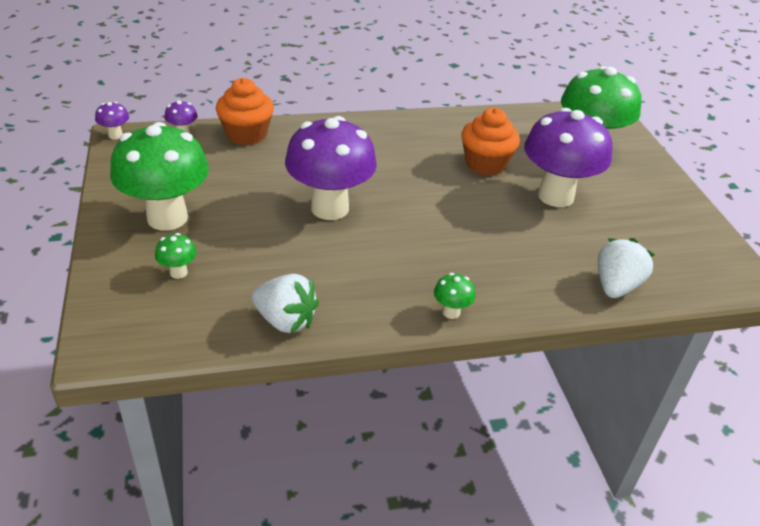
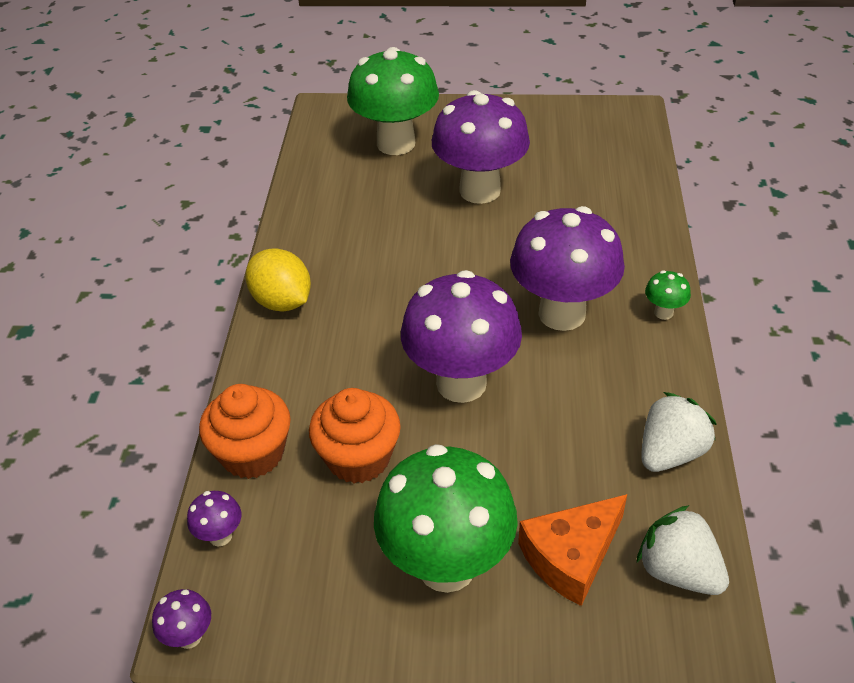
camera: 70 degrees left, 5 degrees up
green mushroom [155,233,197,279] -> orange cheese [518,494,627,606]
orange cupcake [461,108,520,176] -> orange cupcake moved to [309,388,401,483]
white strawberry [598,238,654,298] -> white strawberry moved to [637,505,729,595]
none -> yellow lemon [245,248,311,312]
none -> purple mushroom [510,206,625,331]

